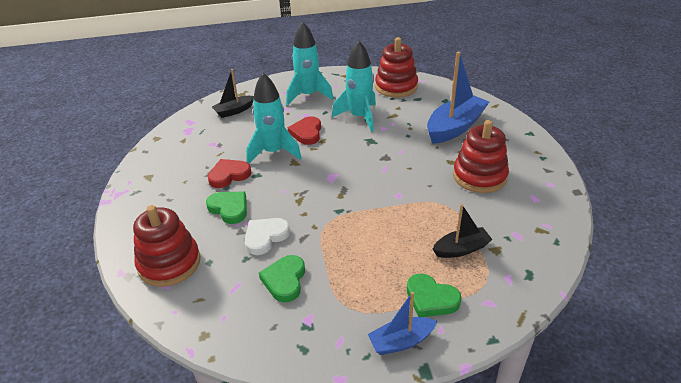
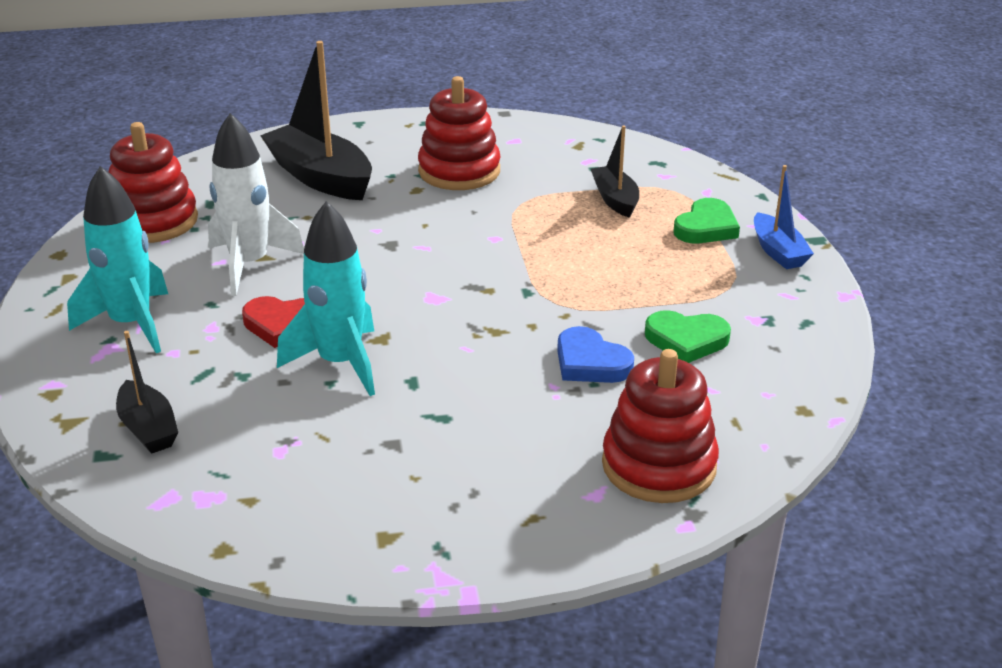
camera: 90 degrees left, 5 degrees down
green heart [206,191,247,224] -> none
red heart [207,159,251,188] -> none
white heart [245,218,290,255] -> blue heart [557,326,634,383]
turquoise rocket [332,41,376,132] -> white rocket [208,113,304,296]
blue boat [427,52,489,144] -> black boat [260,41,372,200]

